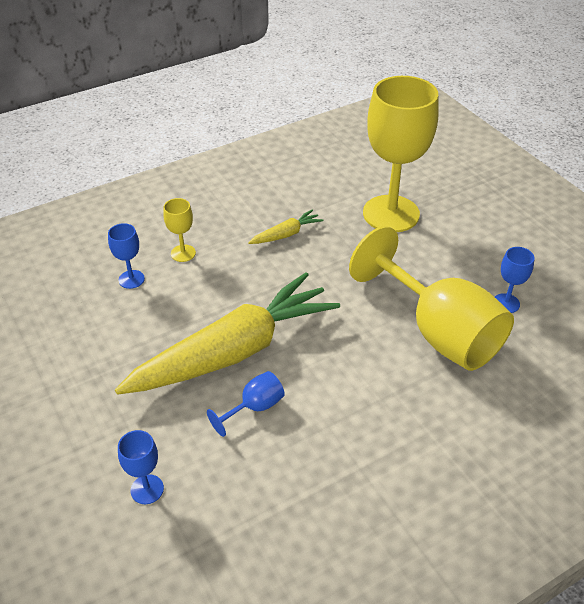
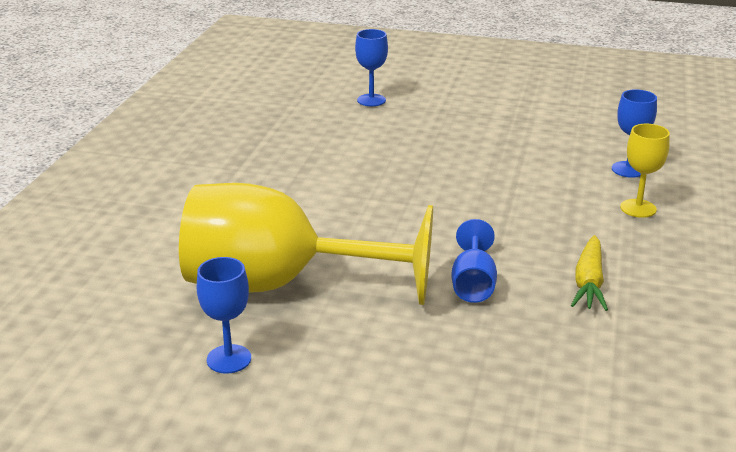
camera: 135 degrees right, 15 degrees down
yellow carrot [115,272,340,395] -> none
blue goblet [207,371,285,437] -> blue goblet moved to [451,219,497,303]
yellow goblet [363,76,439,232] -> none

